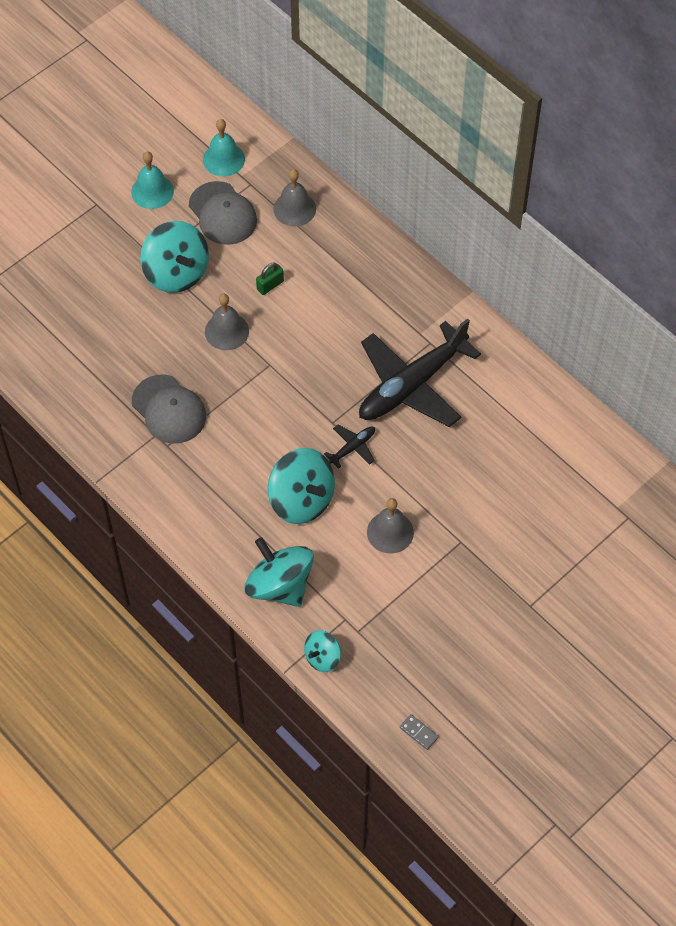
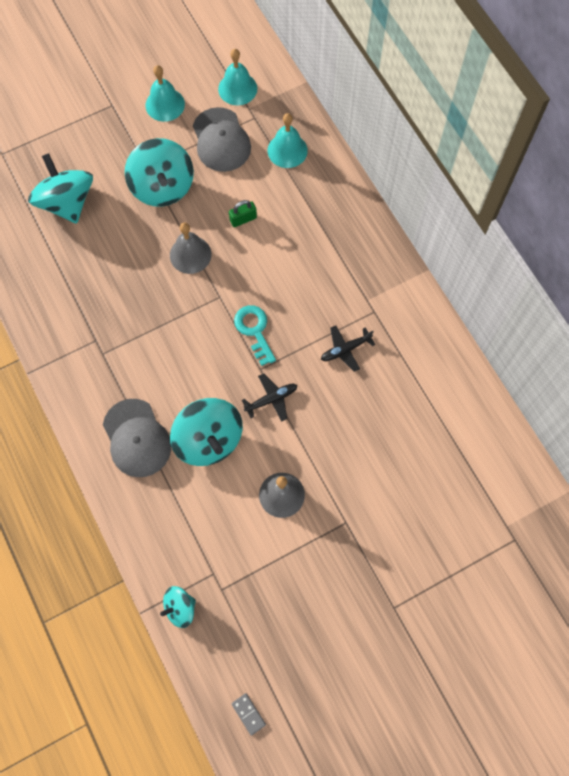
camera: 15 degrees right, 10 degrees up
grey cap [132,375,206,444] -> grey cap moved to [103,399,171,477]
turquoise spinning top [244,537,314,607] -> turquoise spinning top moved to [28,153,93,224]
grey bell [273,169,316,227] -> turquoise bell [268,113,308,168]
black plane [359,318,481,427] -> black plane [321,325,375,372], size x0.41
none -> turquoise key [234,305,276,366]

